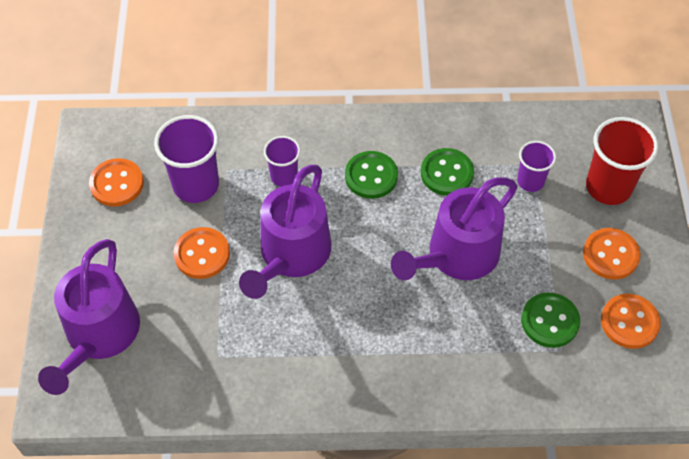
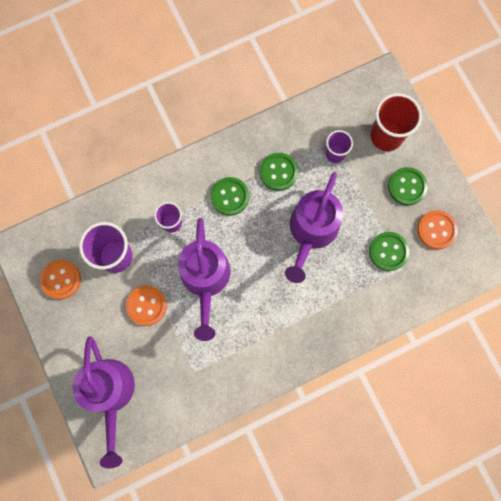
camera: 25 degrees left, 20 degrees up
orange button [583,228,640,280] -> green button [388,167,428,206]

